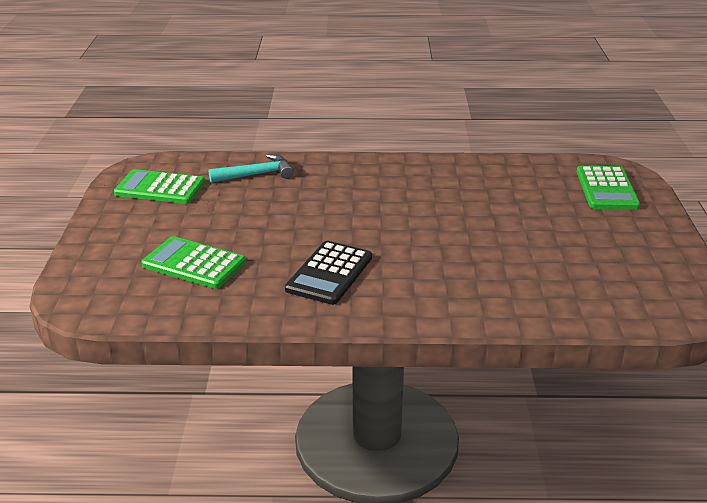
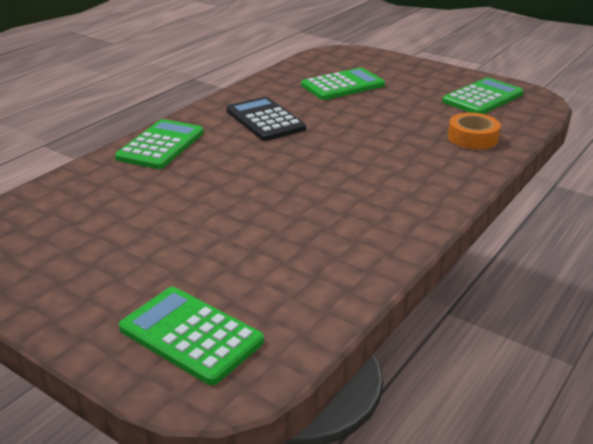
camera: 125 degrees right, 0 degrees up
turquoise hammer [209,154,294,183] -> orange tape [448,113,501,149]
none -> green calculator [115,119,204,169]

